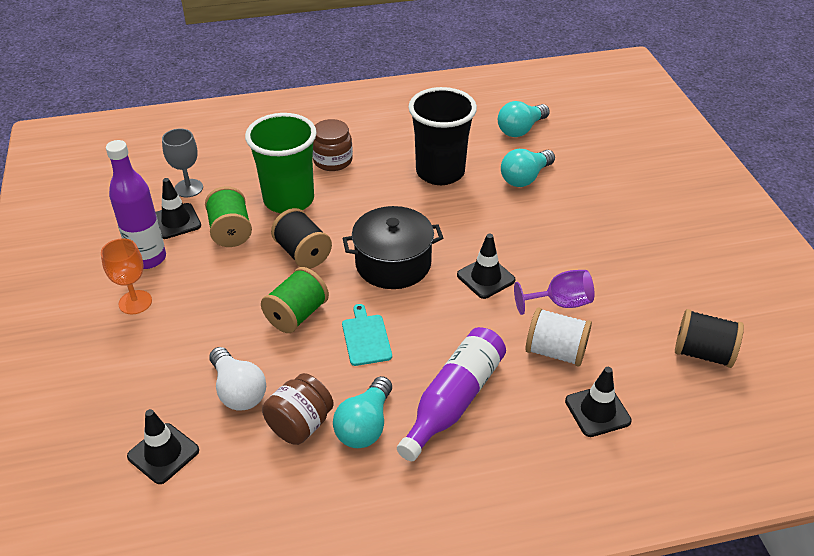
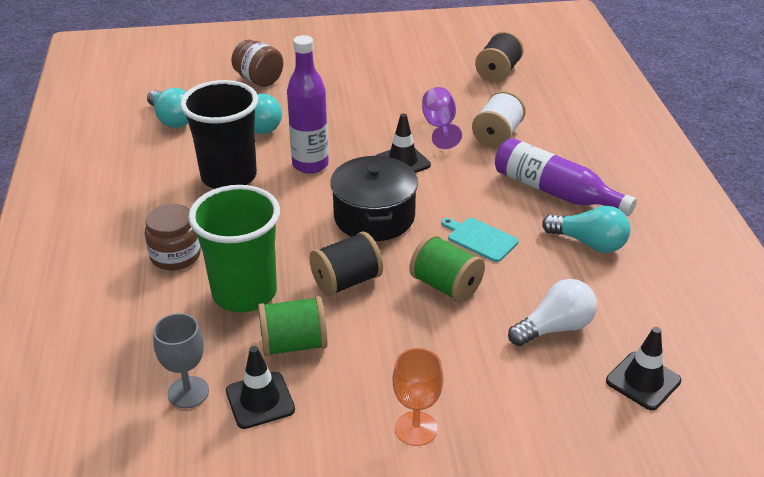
camera: 85 degrees left, 5 degrees down
purple bottle [106,140,166,269] -> purple bottle moved to [287,35,329,174]
brown jar [262,373,334,445] -> brown jar moved to [231,40,283,87]
turquoise cutting board [342,304,392,366] -> turquoise cutting board turned 45 degrees clockwise [441,218,519,262]
black traffic cone [565,367,632,437] -> none

